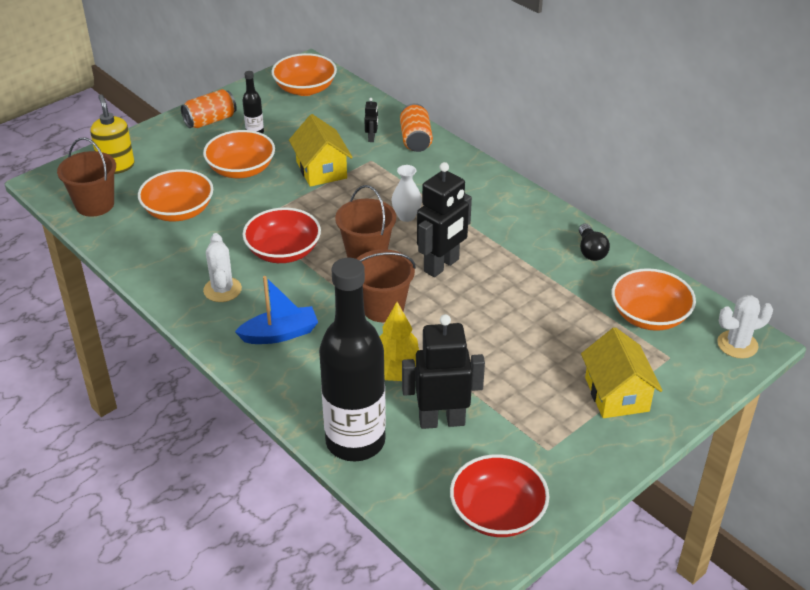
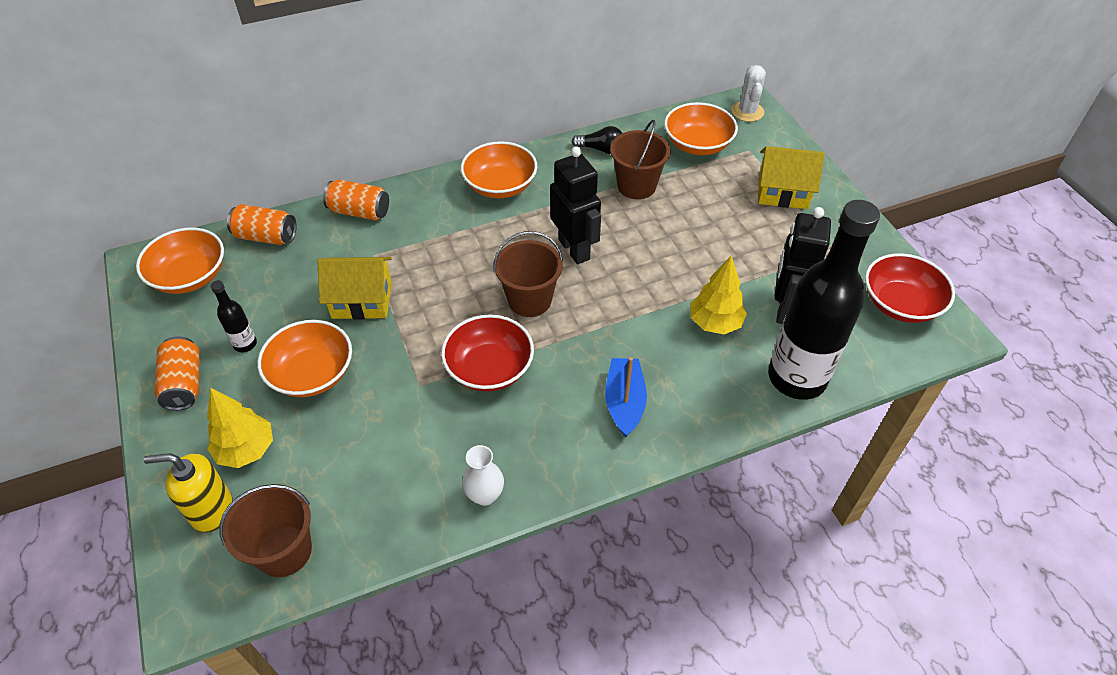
camera: 70 degrees left, 10 degrees up
orange bowl [138,169,213,221] -> orange bowl moved to [461,141,537,198]
white cactus [203,233,242,302] -> none
brown bucket [356,249,416,322] -> brown bucket moved to [610,120,671,199]
black robot [364,98,378,142] -> none
white vase [392,165,422,222] -> white vase moved to [462,445,504,506]
none -> yellow tree [207,388,273,468]
none -> orange can [227,204,297,245]

